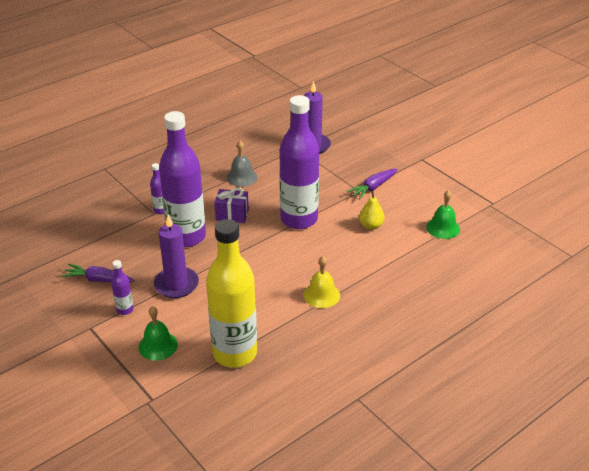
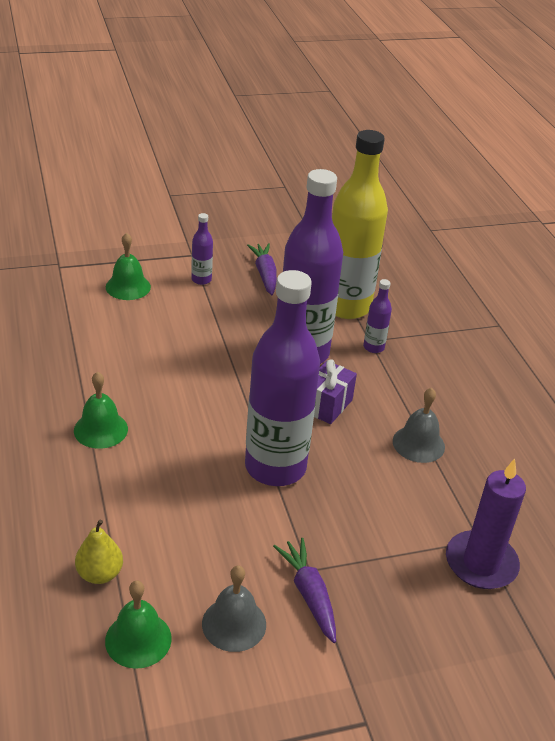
camera: 110 degrees right, 0 degrees up
purple carrot [61,264,135,283] -> purple carrot turned 45 degrees counterclockwise [247,243,277,295]
purple candle [154,214,199,298] -> none
yellow bottle [206,219,257,367] -> yellow bottle moved to [332,130,388,319]
yellow bell [304,256,340,308] -> green bell [74,372,128,449]
yellow pear [359,191,385,230] -> yellow pear moved to [75,520,123,584]
none -> grey bell [202,565,266,652]

